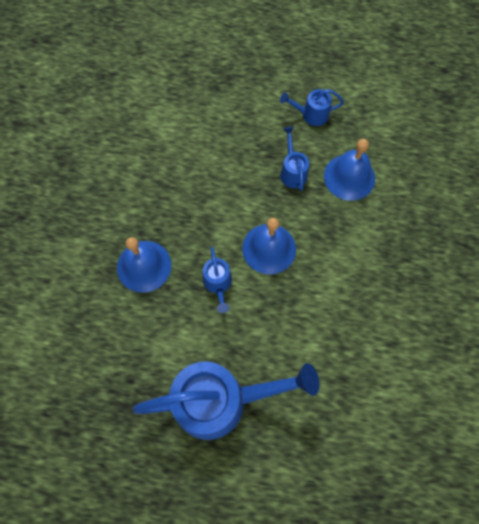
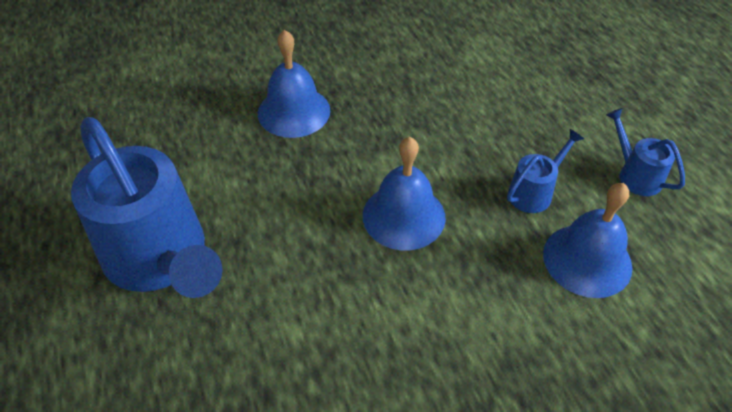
camera: 60 degrees right, 20 degrees down
blue watering can [203,247,232,313] -> none

